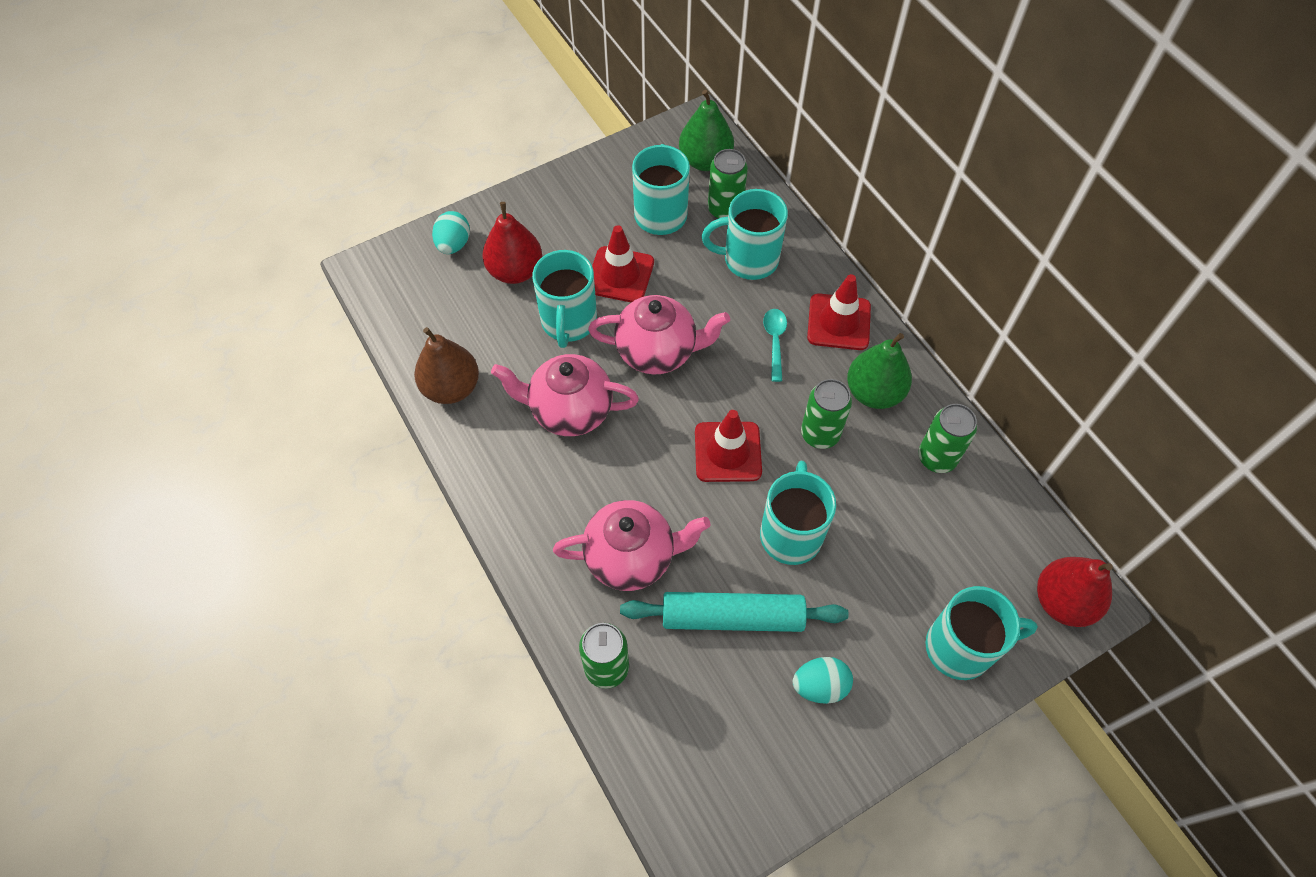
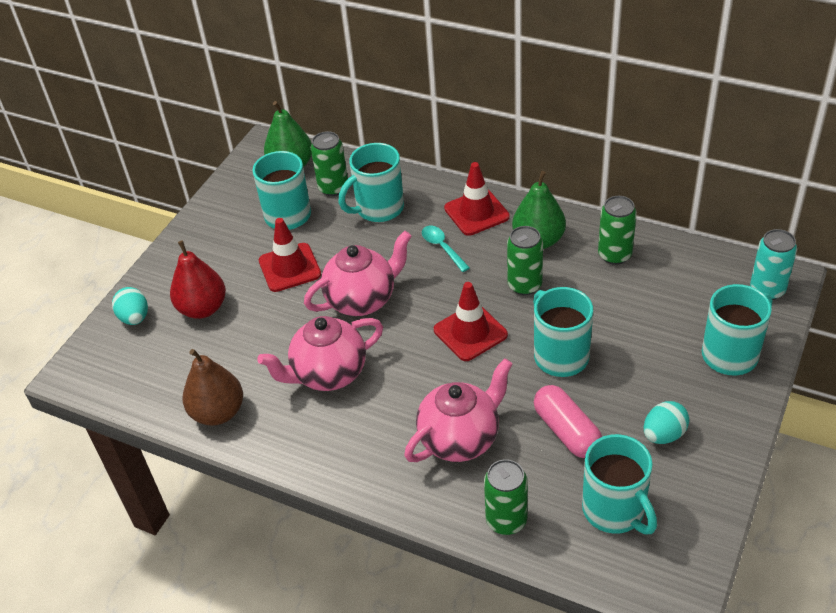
camera: 30 degrees left, 15 degrees down
turquoise mug [532,250,597,348] -> turquoise mug moved to [582,434,657,534]
turquoise rolling pin [620,592,849,632] -> pink capsule [534,385,602,458]
red pear [1037,557,1113,627] -> turquoise can [750,229,797,300]

